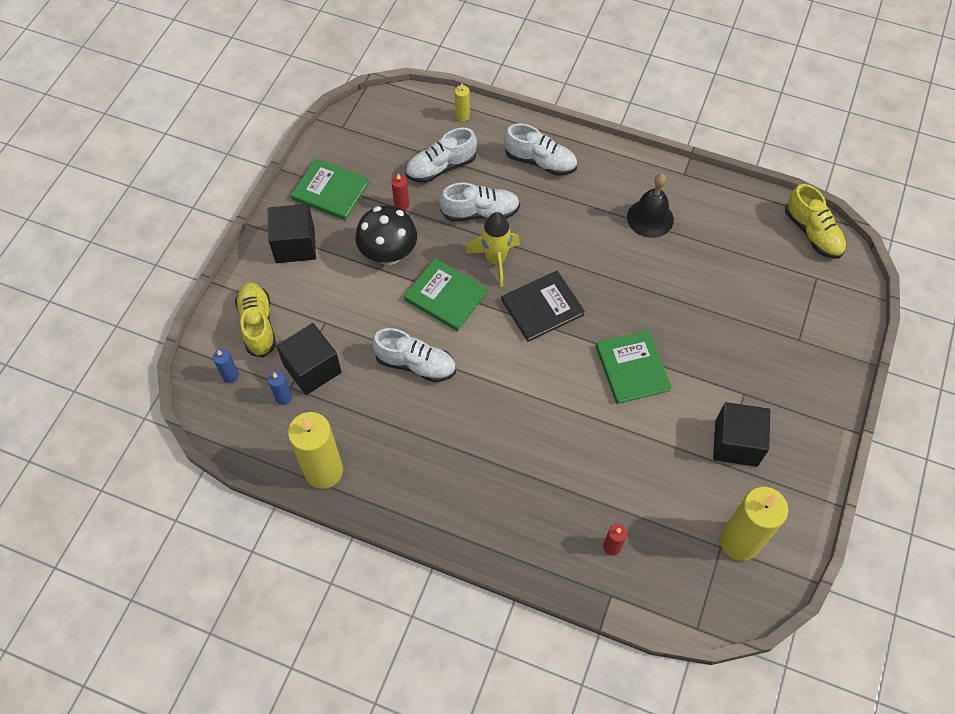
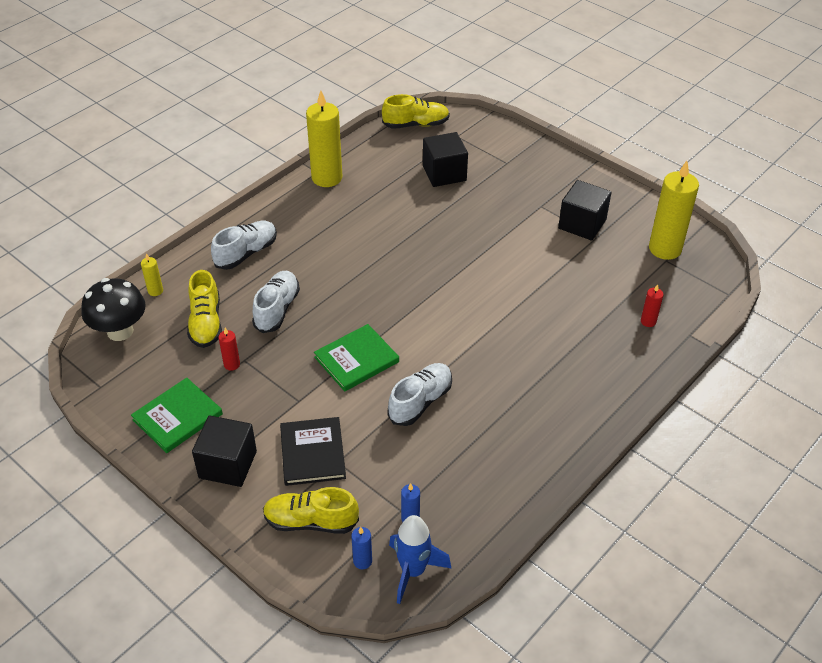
camera: 70 degrees left, 15 degrees down
black cube [276,323,342,395] -> black cube moved to [423,132,468,187]
yellow candle [288,412,343,489] -> yellow candle moved to [306,91,342,187]
black mushroom [355,206,417,265] -> black mushroom moved to [81,278,146,341]
white shoe [405,128,477,183] -> yellow shoe [187,270,222,348]
yellow rocket [466,212,520,287] -> none
black book [501,271,585,342] -> black book moved to [280,417,346,486]
green book [596,330,672,404] -> none
black bell [627,173,674,238] -> none
none -> blue rocket [389,515,451,604]

